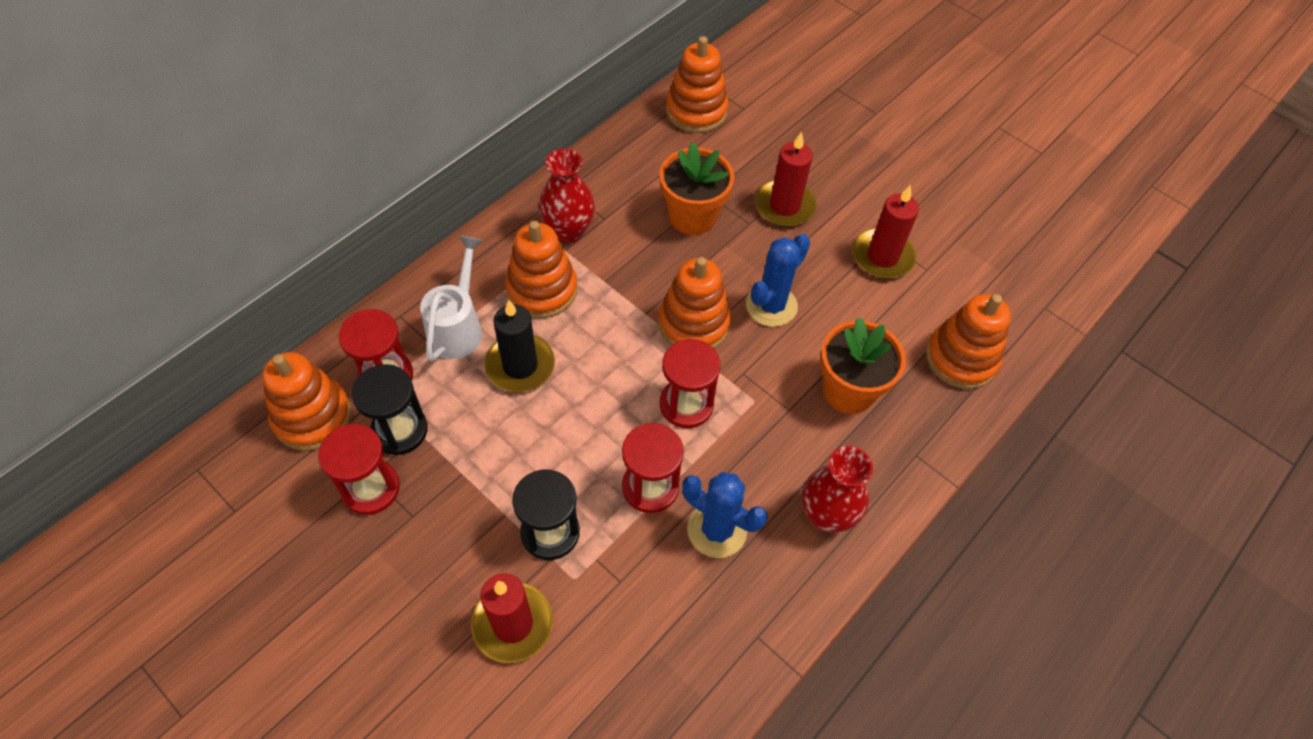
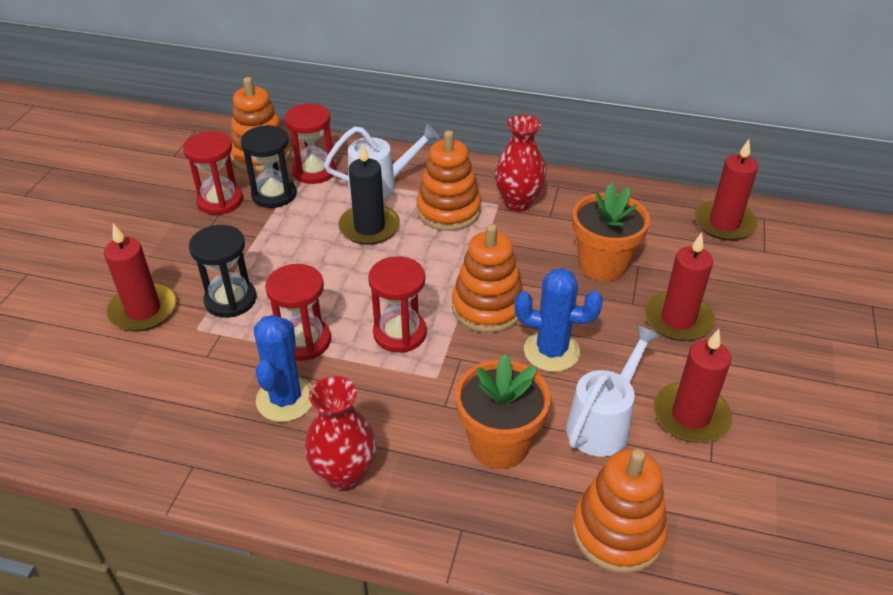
camera: 65 degrees right, 15 degrees down
orange stacking toy [666,36,728,133] -> red candle [695,139,758,241]
none -> white watering can [566,325,661,457]

